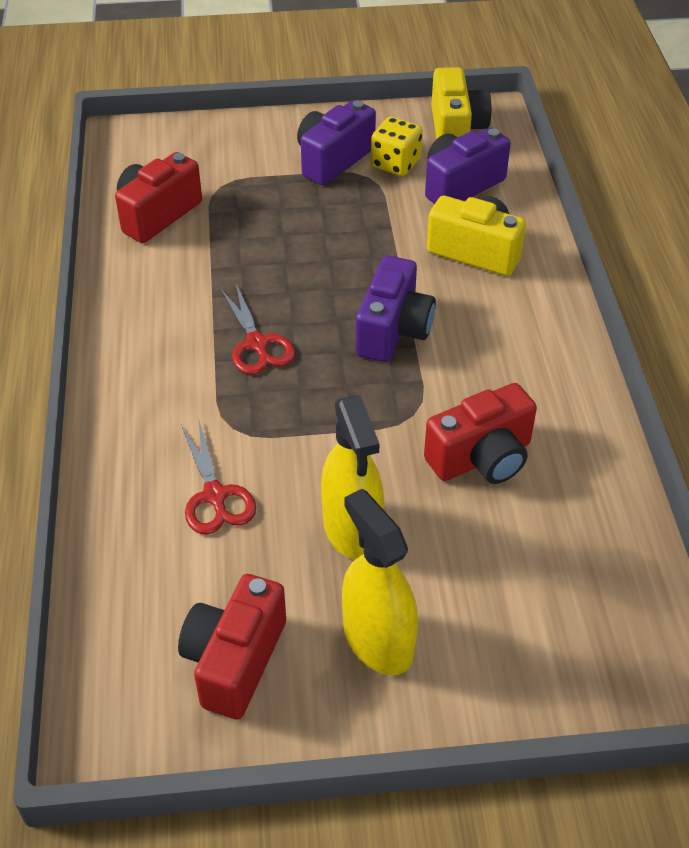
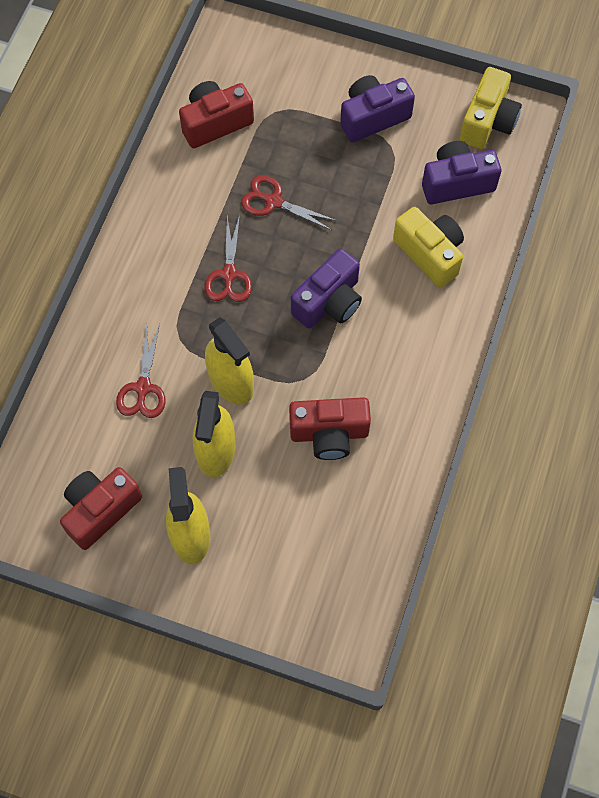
camera: 25 degrees right, 20 degrees up
yellow dice [371,117,423,176] -> none
none -> yellow spray bottle [205,317,254,405]
none -> red scissors [241,175,337,230]

